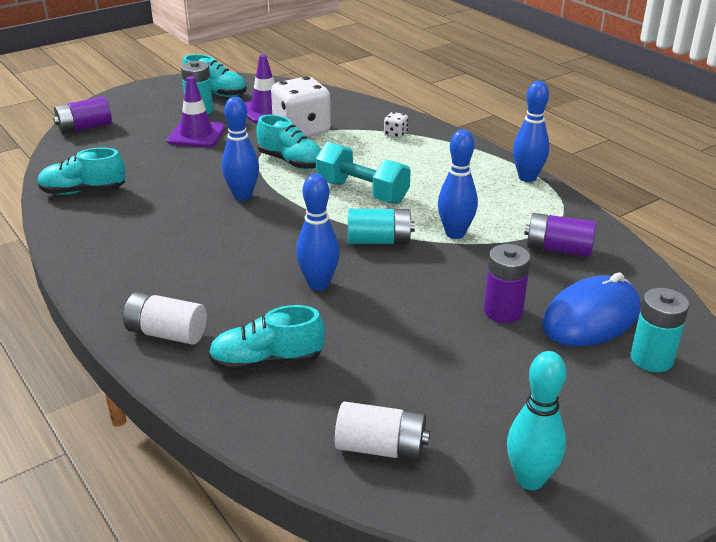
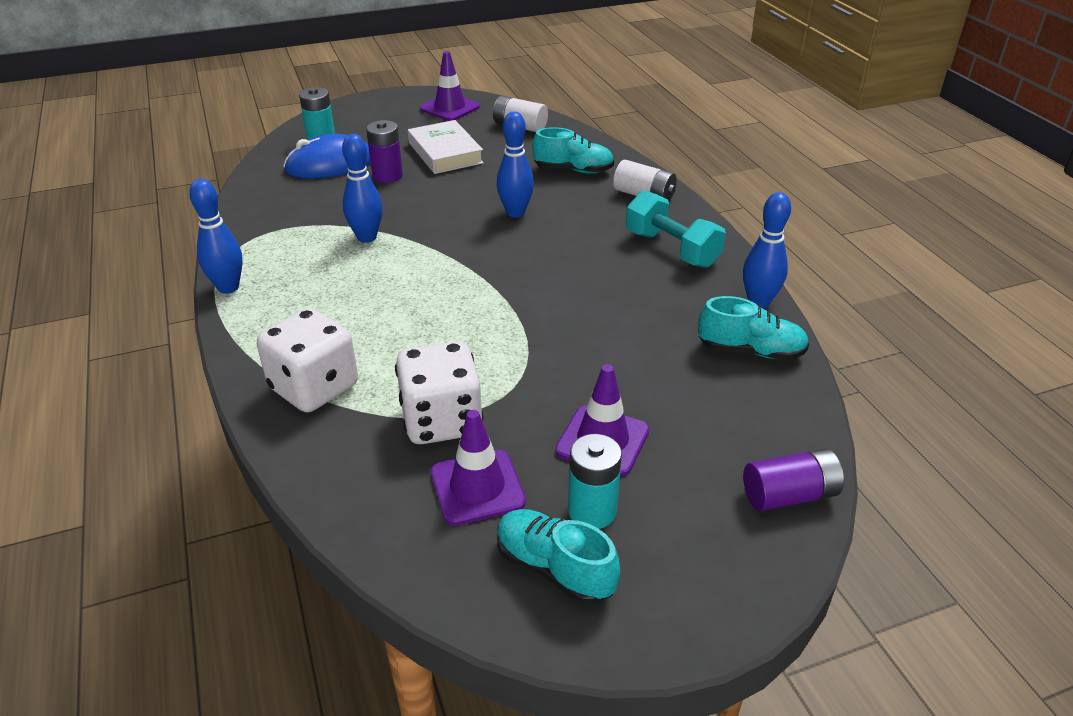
camera: 165 degrees left, 5 degrees up
blue bowling pin [222,97,259,201] -> blue bowling pin moved to [743,192,791,309]
turquoise shoe [256,115,321,169] -> none
turquoise dumbbell [316,142,411,204] -> turquoise dumbbell moved to [626,190,726,268]
turquoise battery [348,209,415,244] -> none
white dice [384,112,408,138] -> white dice [257,308,358,412], size x2.41
turquoise bowling pin [507,351,566,490] -> purple traffic cone [420,51,480,121]
purple battery [524,213,596,257] -> none
none -> white book [408,120,484,174]

